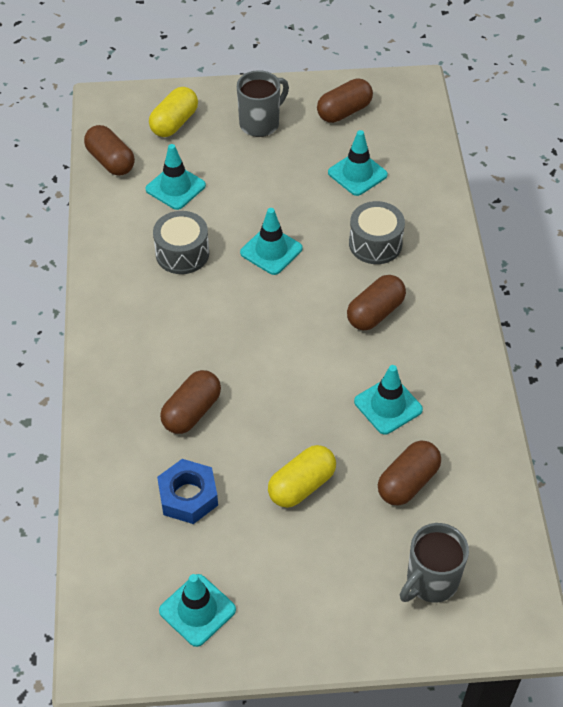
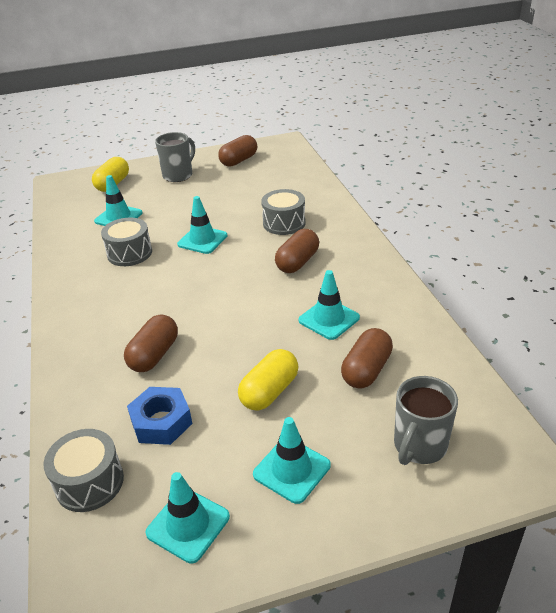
camera: 10 degrees left, 15 degrees down
brown capsule [84,125,135,176] -> none
turquoise traffic cone [328,130,388,196] -> turquoise traffic cone moved to [253,417,331,504]
none -> grey drum [43,429,124,512]

